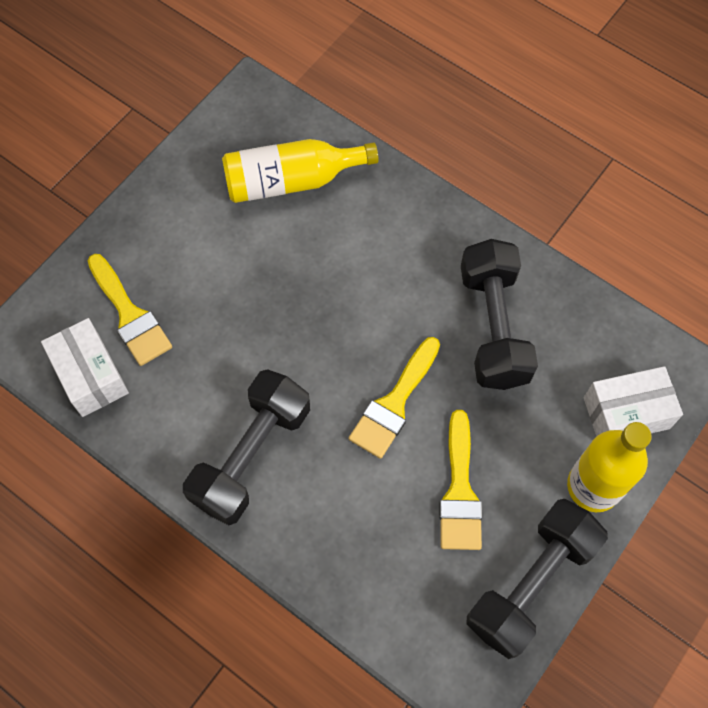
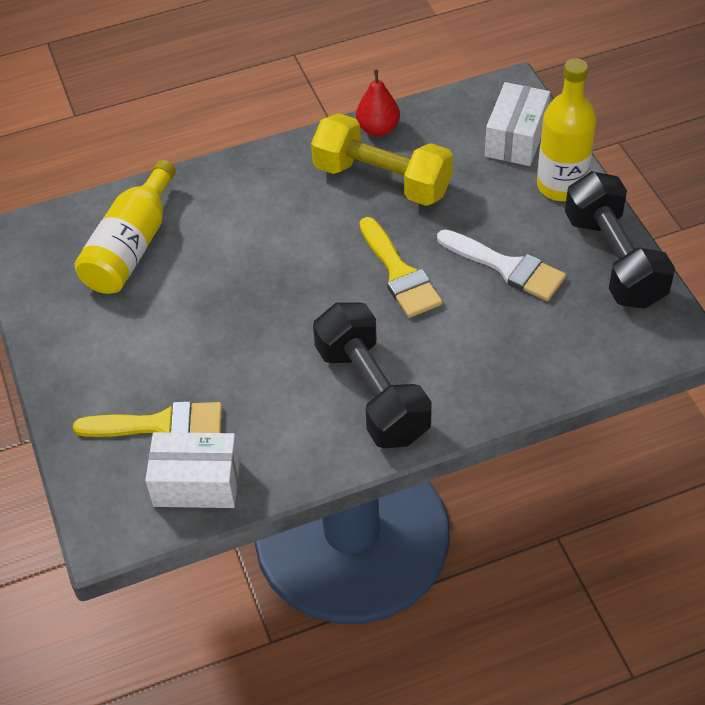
camera: 55 degrees left, 15 degrees down
yellow brush [439,410,482,550] -> white brush [437,229,566,301]
black dumbbell [461,239,538,390] -> yellow dumbbell [311,113,453,206]
none -> red pear [356,69,400,136]

